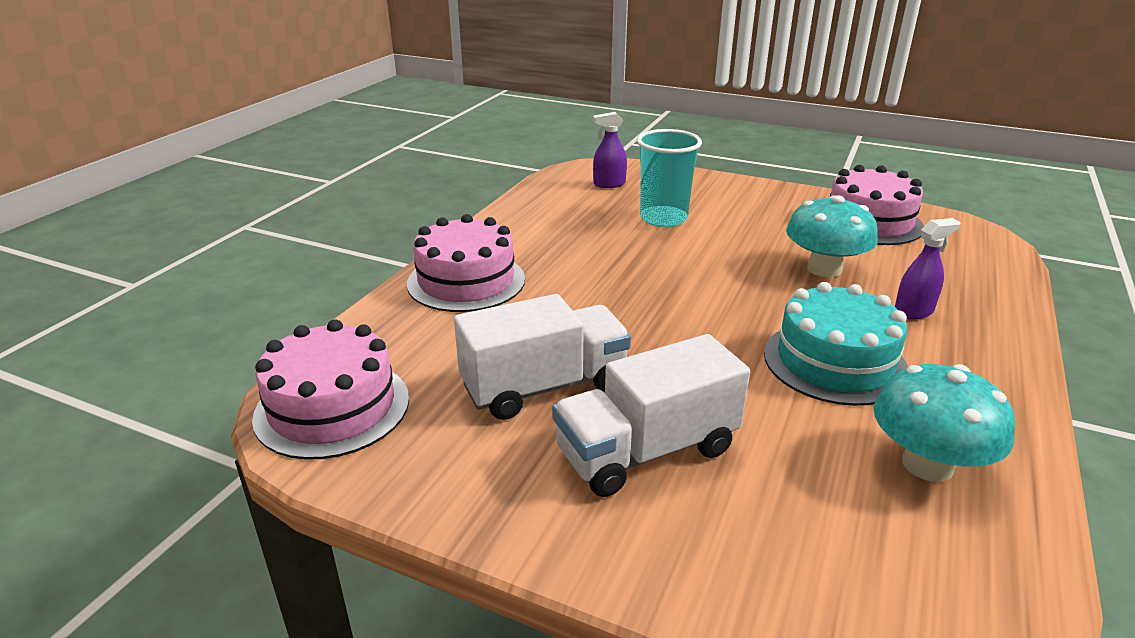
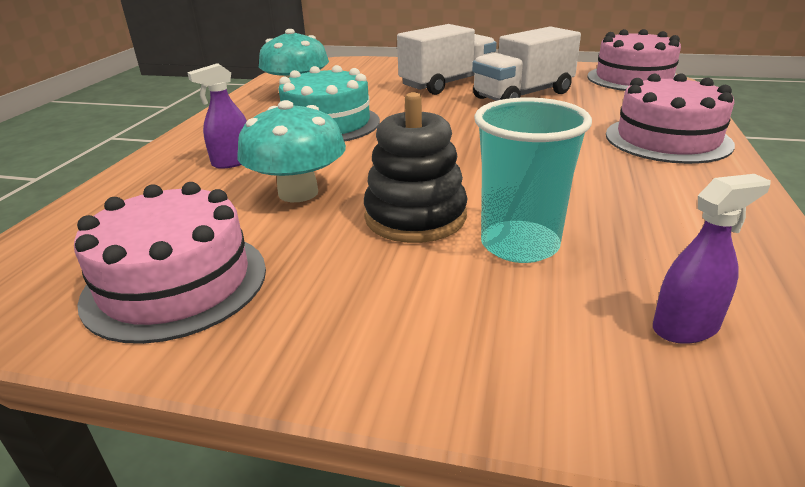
camera: 170 degrees right, 0 degrees up
none -> black stacking toy [364,92,468,243]

